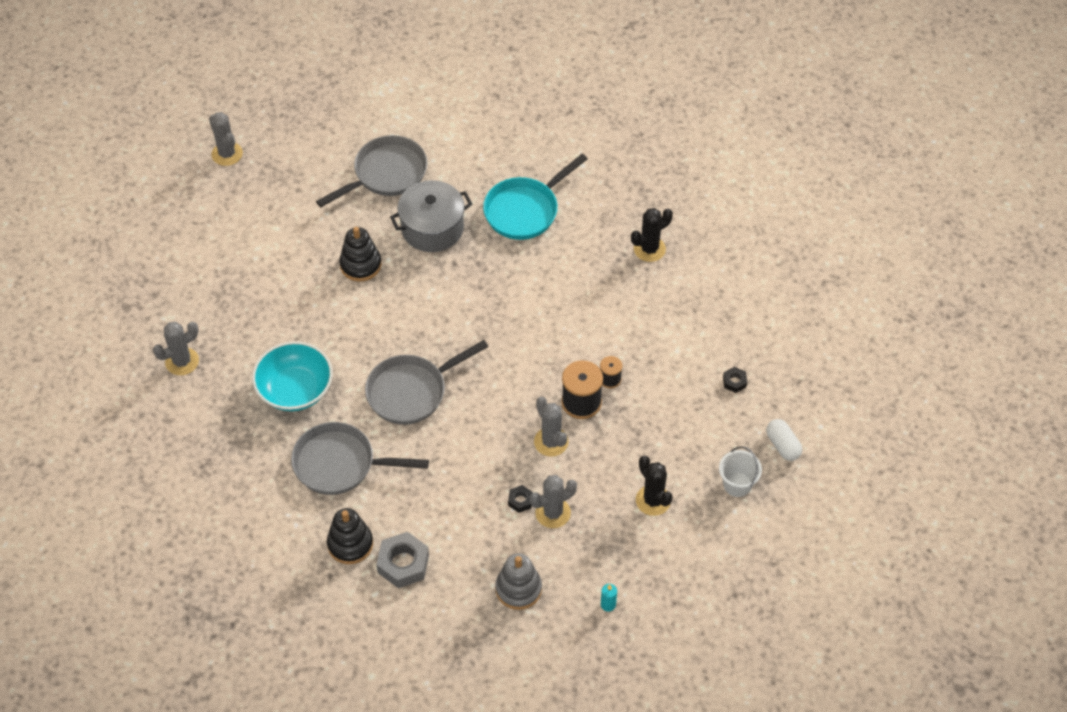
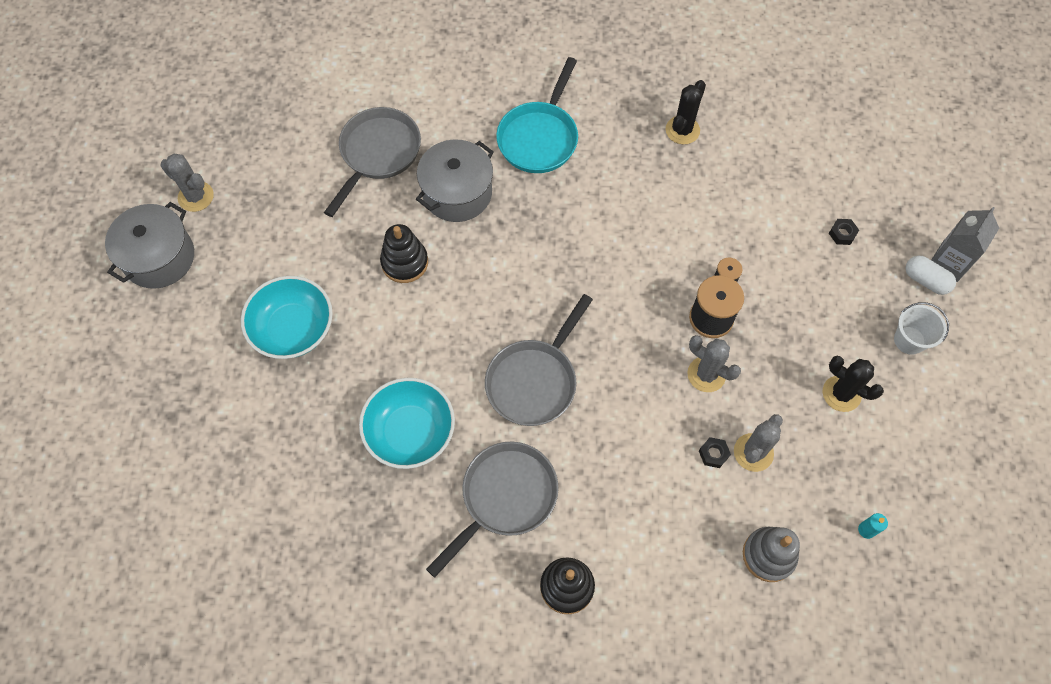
camera: 25 degrees left, 10 degrees up
grey cactus [153,322,199,375] -> none
grey pan [291,422,429,495] -> grey pan turned 150 degrees clockwise [426,442,559,577]
grey nut [376,532,429,588] -> none
none -> grey pot [105,202,194,289]
none -> turquoise bowl [241,276,333,359]
none -> grey carton [931,207,999,282]

